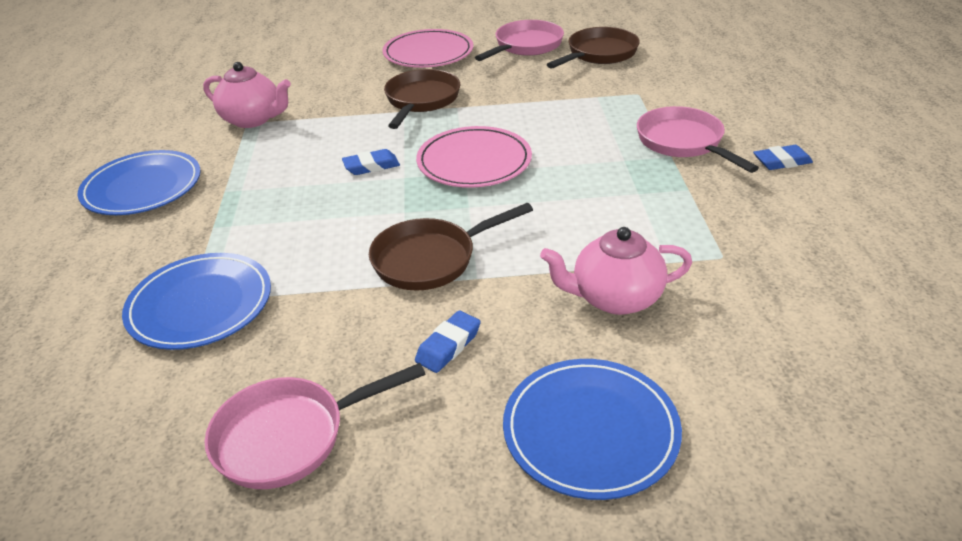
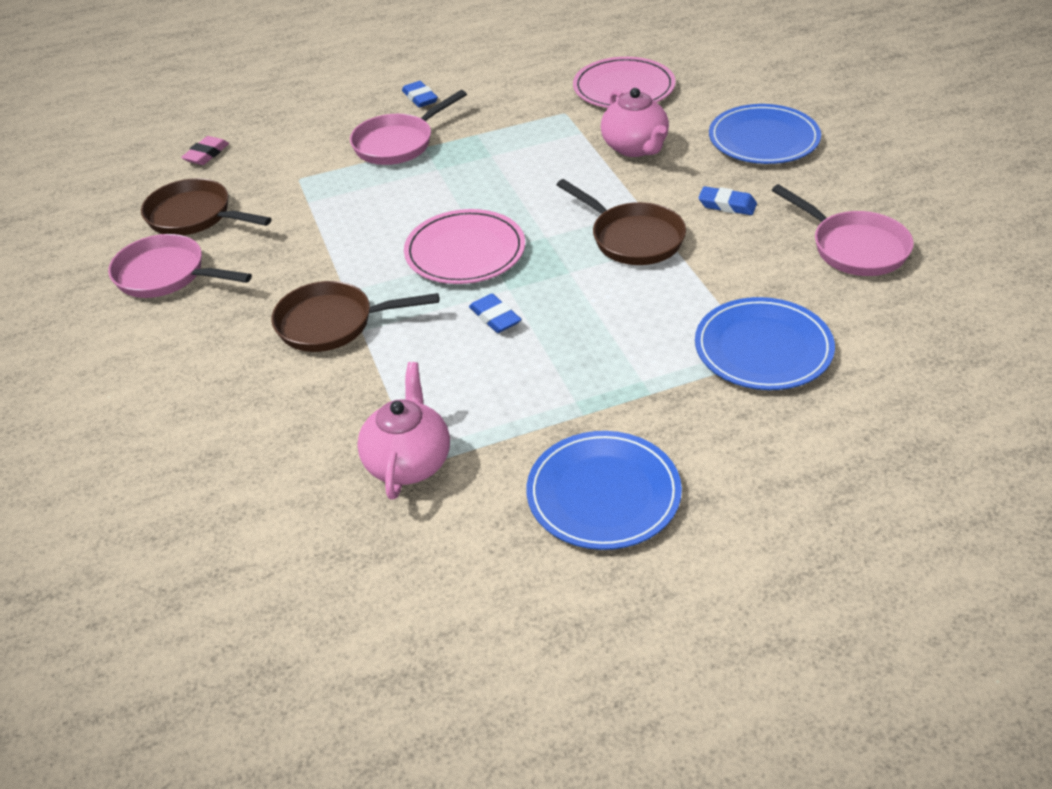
camera: 105 degrees left, 5 degrees up
pink plate [382,29,473,68] -> pink plate moved to [573,57,676,108]
none -> pink eraser [181,136,229,165]

